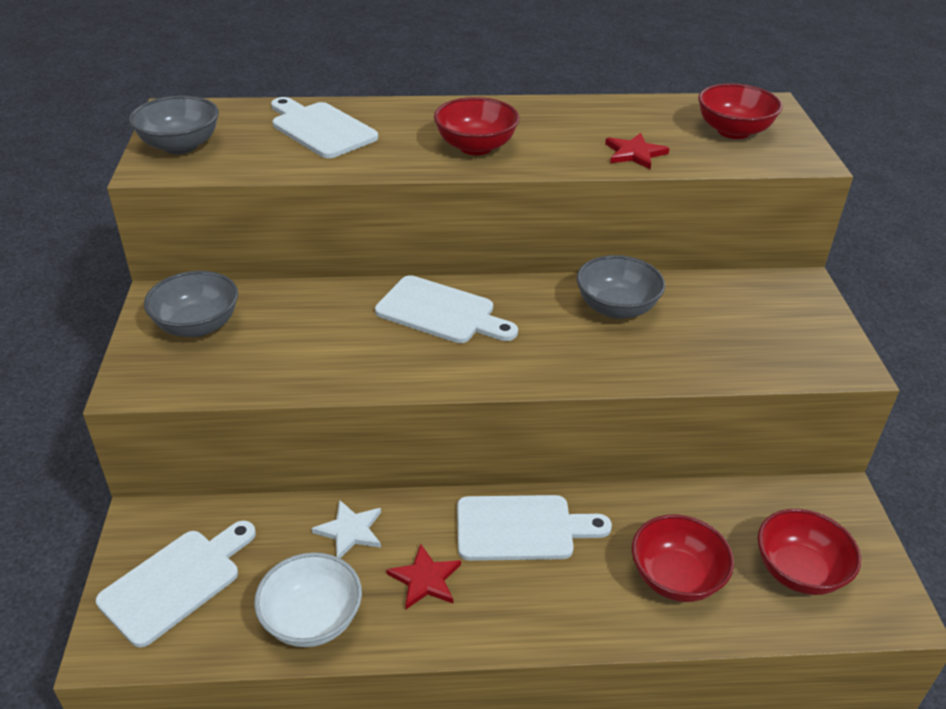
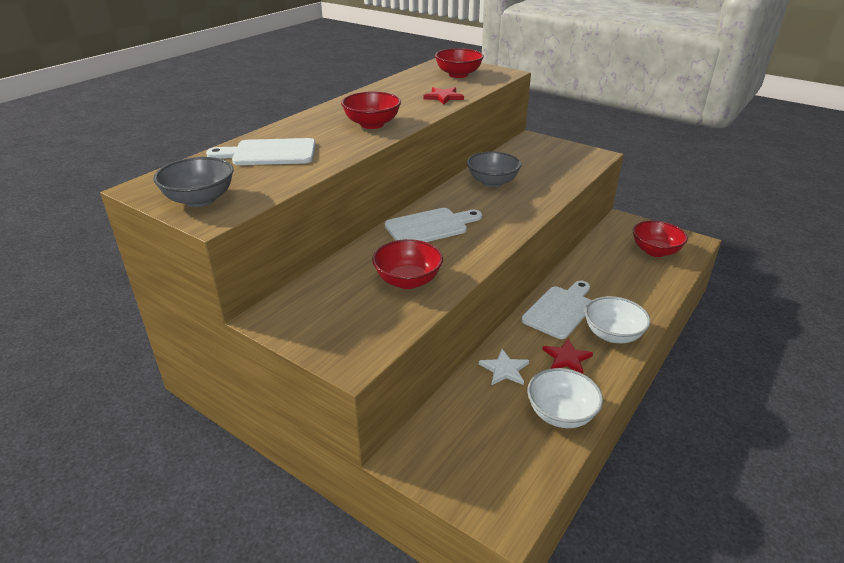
camera: 50 degrees left, 5 degrees down
white cutting board [96,521,256,648] -> none
grey bowl [144,271,238,337] -> none
red bowl [632,514,734,602] -> red bowl moved to [372,239,443,289]
none -> white bowl [585,296,651,343]

